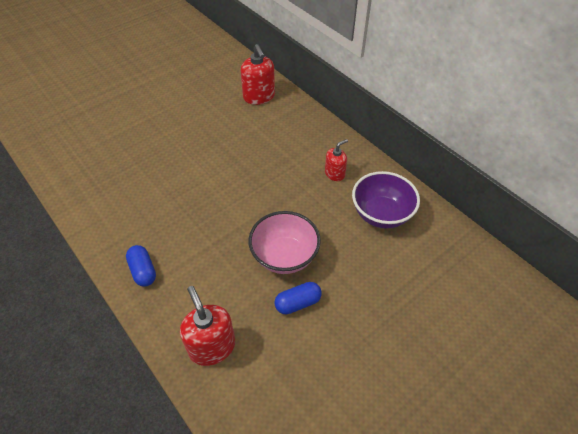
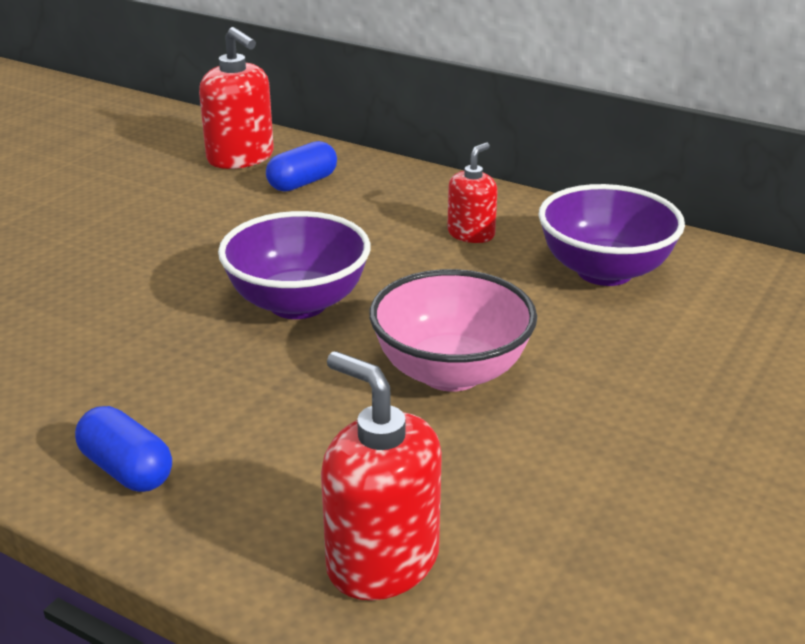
camera: 20 degrees left, 20 degrees down
blue capsule [274,282,322,314] -> blue capsule moved to [266,141,337,192]
none -> purple bowl [218,211,371,319]

